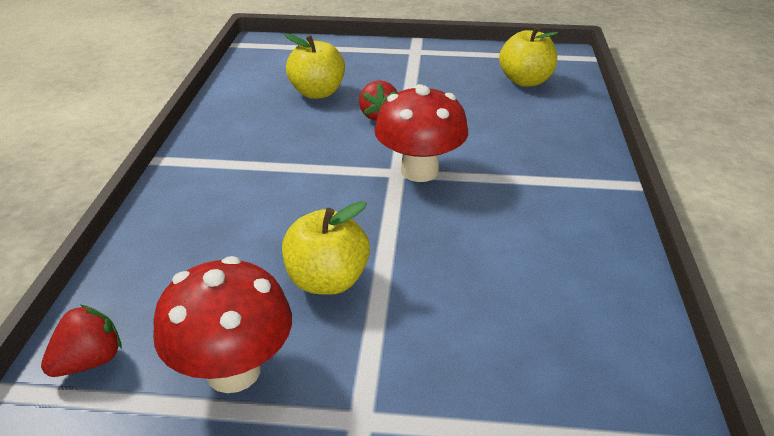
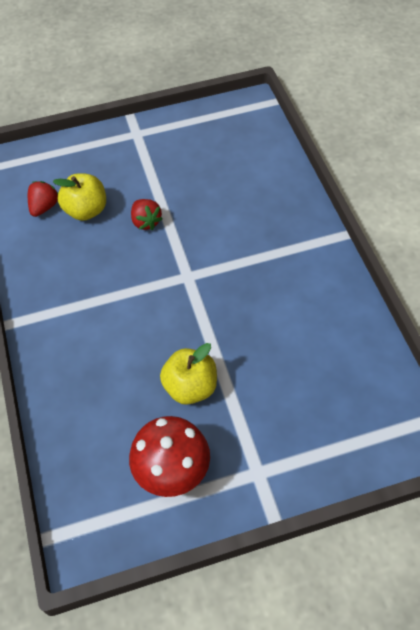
camera: 20 degrees left, 20 degrees up
red strawberry [41,305,122,377] -> red strawberry moved to [28,181,58,217]
red mushroom [374,84,468,182] -> none
yellow apple [499,26,558,87] -> none

